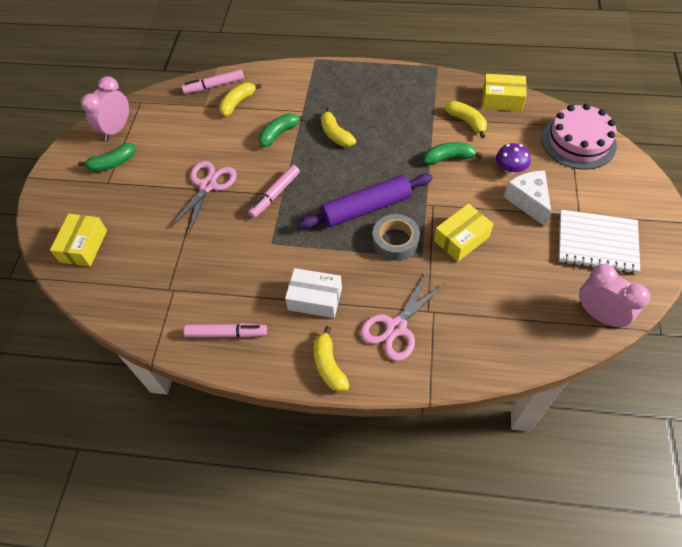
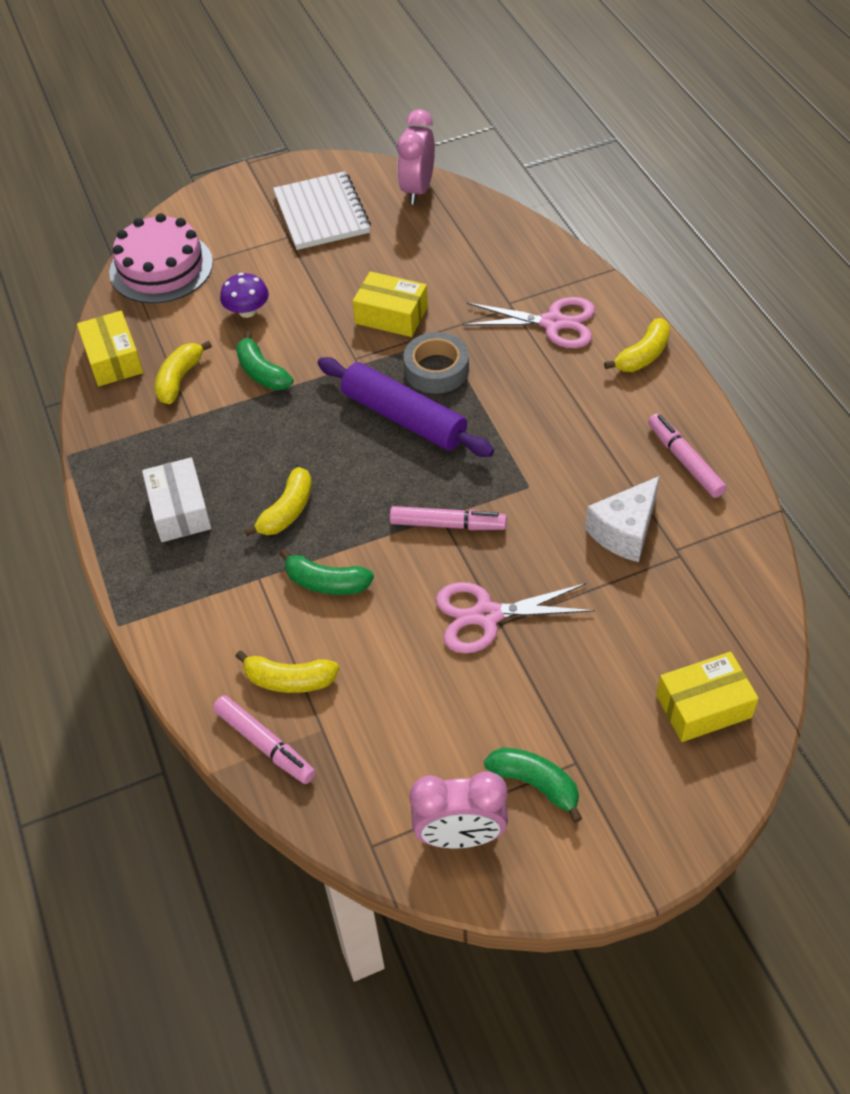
camera: 120 degrees left, 5 degrees down
white box [285,268,342,318] -> white box moved to [142,457,211,542]
white cheese [504,171,551,227] -> white cheese moved to [585,476,660,562]

